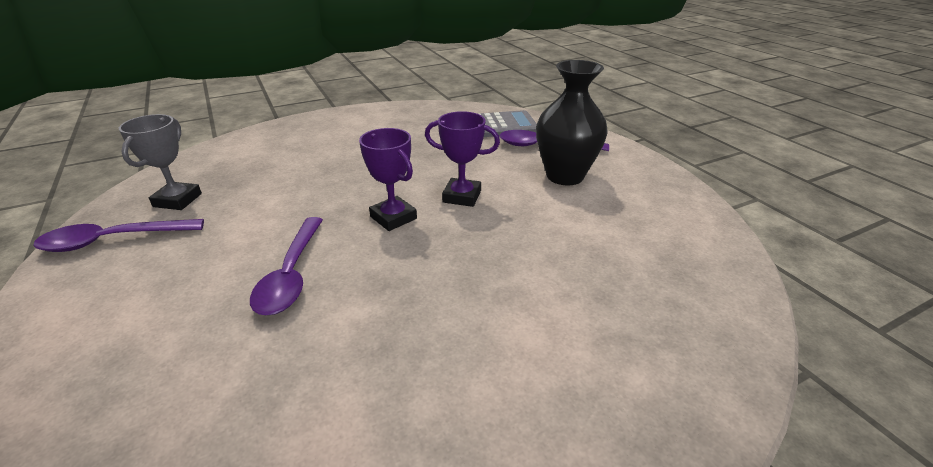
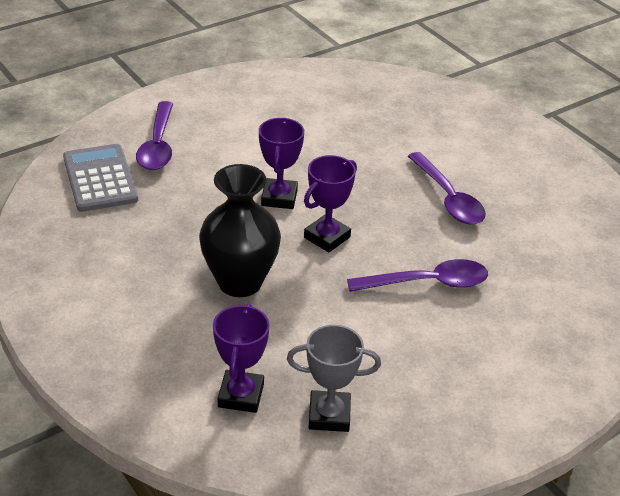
camera: 100 degrees left, 5 degrees up
purple spoon [33,219,204,252] -> purple spoon moved to [408,152,486,224]
black vase [536,60,608,185] -> black vase moved to [199,164,281,297]
none -> purple trophy [213,303,270,413]

